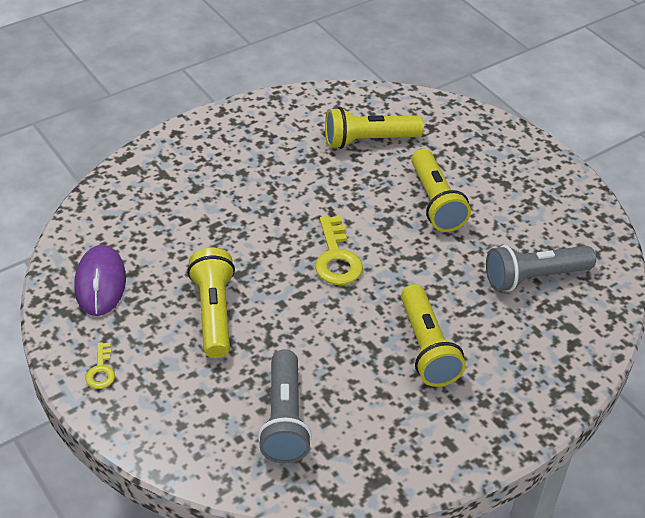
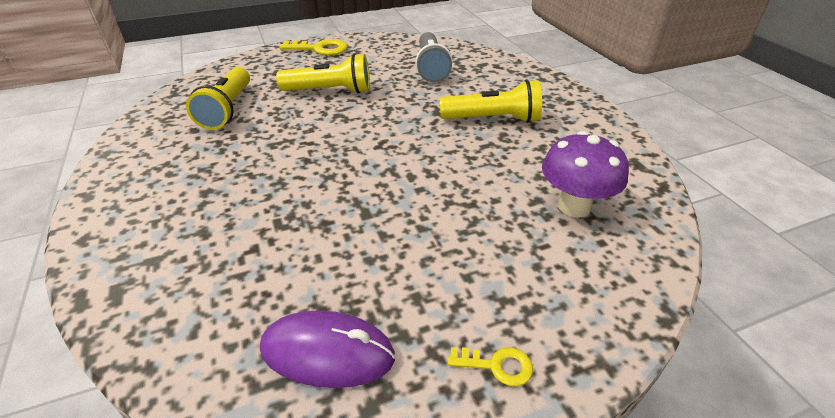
camera: 75 degrees left, 5 degrees down
yellow flashlight [187,248,235,358] -> none
grey flashlight [258,349,312,464] -> purple mushroom [542,131,629,218]
yellow key [315,216,363,285] -> yellow key moved to [280,39,348,55]

